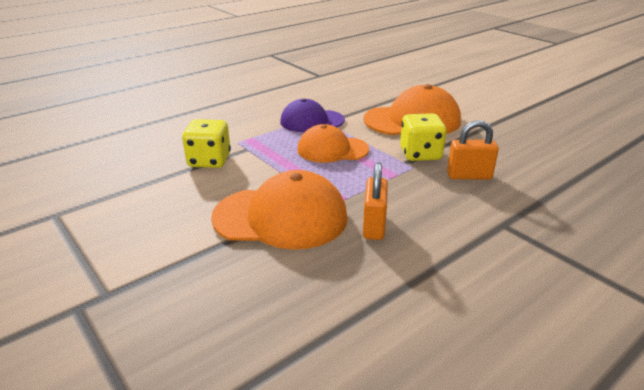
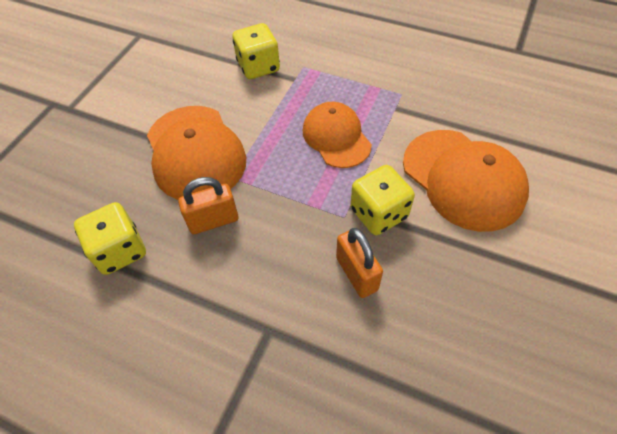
camera: 65 degrees right, 25 degrees up
purple cap [280,99,345,132] -> none
none -> yellow dice [74,202,146,275]

